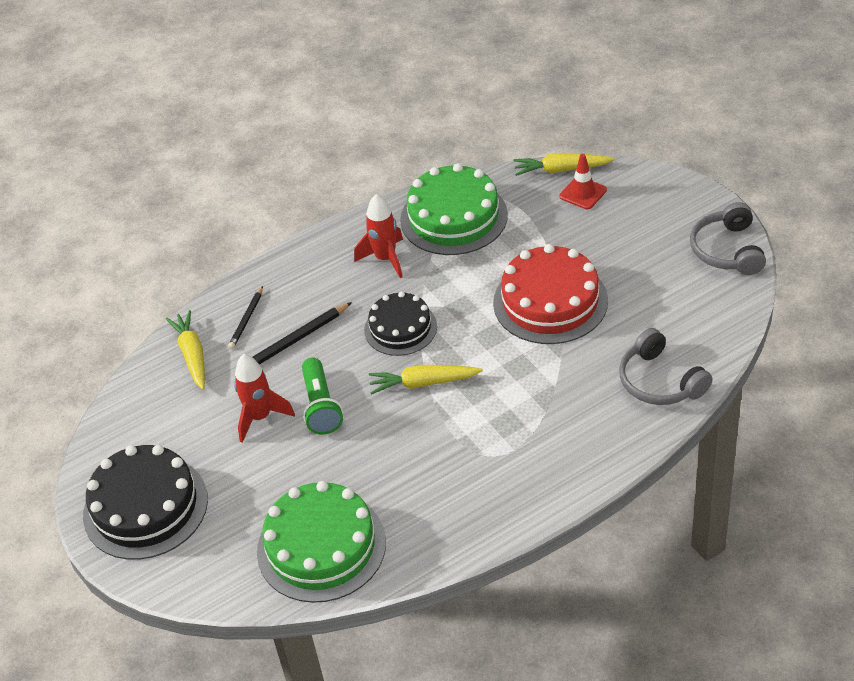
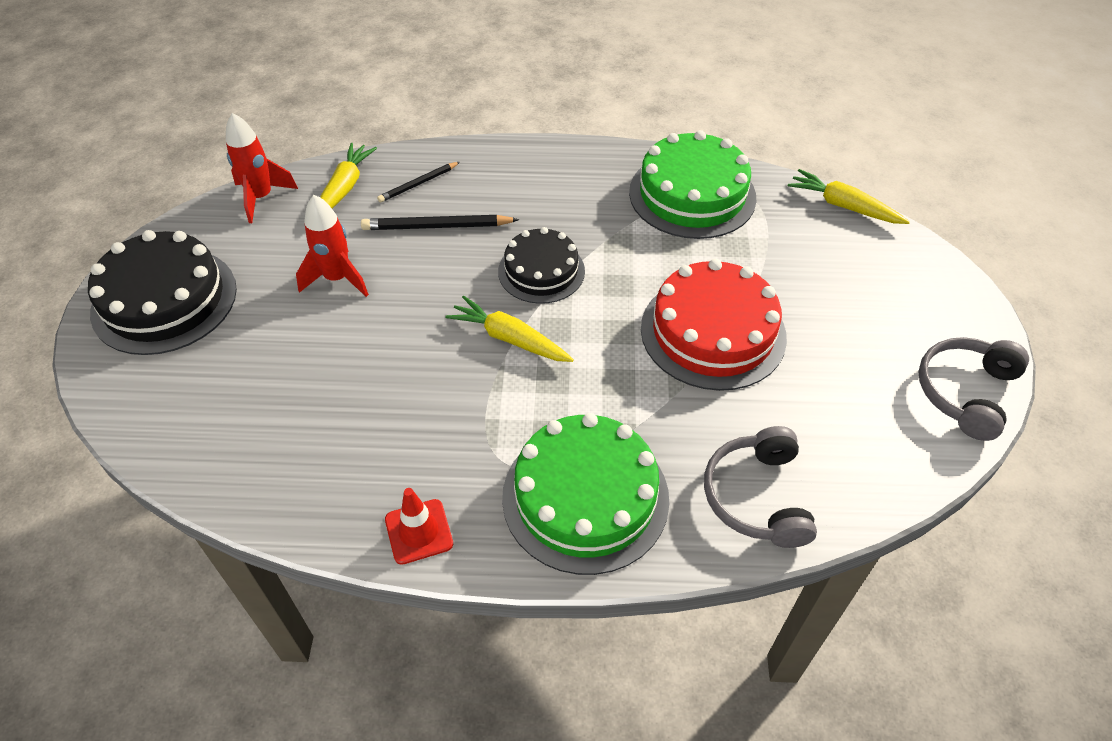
camera: 30 degrees right, 5 degrees up
green cake [257,481,386,603] -> green cake moved to [502,413,669,575]
green flashlight [302,358,343,434] -> none
red rocket [354,194,403,278] -> red rocket moved to [226,113,298,223]
red traffic cone [560,154,607,209] -> red traffic cone moved to [385,488,453,565]

